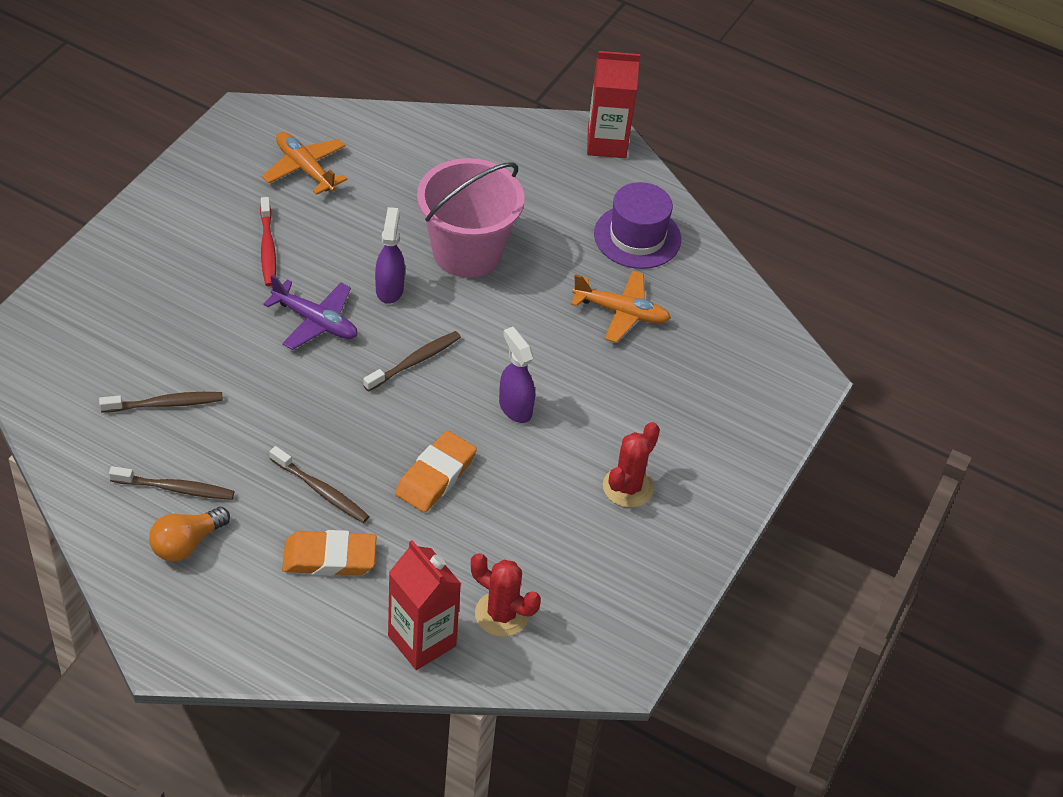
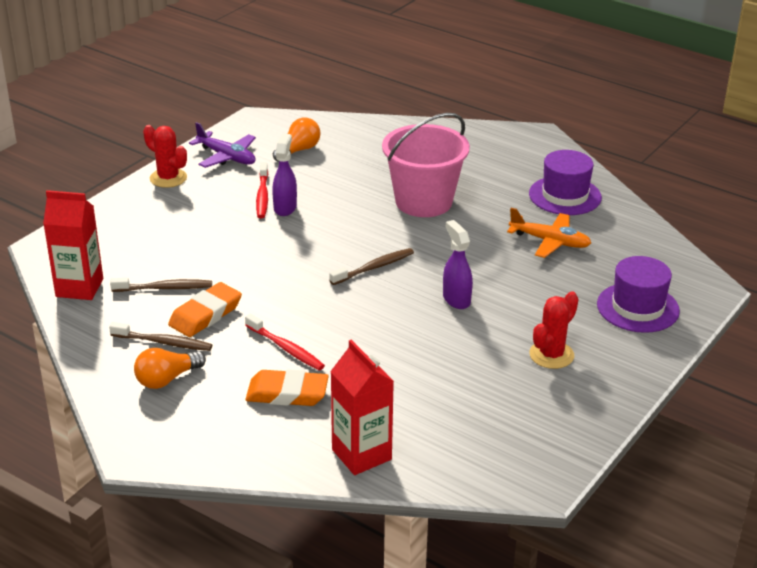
camera: 10 degrees right, 15 degrees down
orange plane [262,132,347,195] -> orange light bulb [273,118,321,162]
purple plane [263,275,358,350] -> purple plane moved to [189,122,256,168]
brown toothbrush [270,446,369,523] -> red toothbrush [245,314,325,370]
purple spray bottle [375,207,405,304] -> purple spray bottle moved to [272,134,297,216]
orange eraser [395,431,477,513] -> orange eraser moved to [168,282,242,337]
red cactus [471,553,541,637] -> red cactus moved to [143,125,187,188]
red carton [587,51,640,158] -> red carton moved to [43,190,103,300]
none -> purple hat [597,256,680,333]

